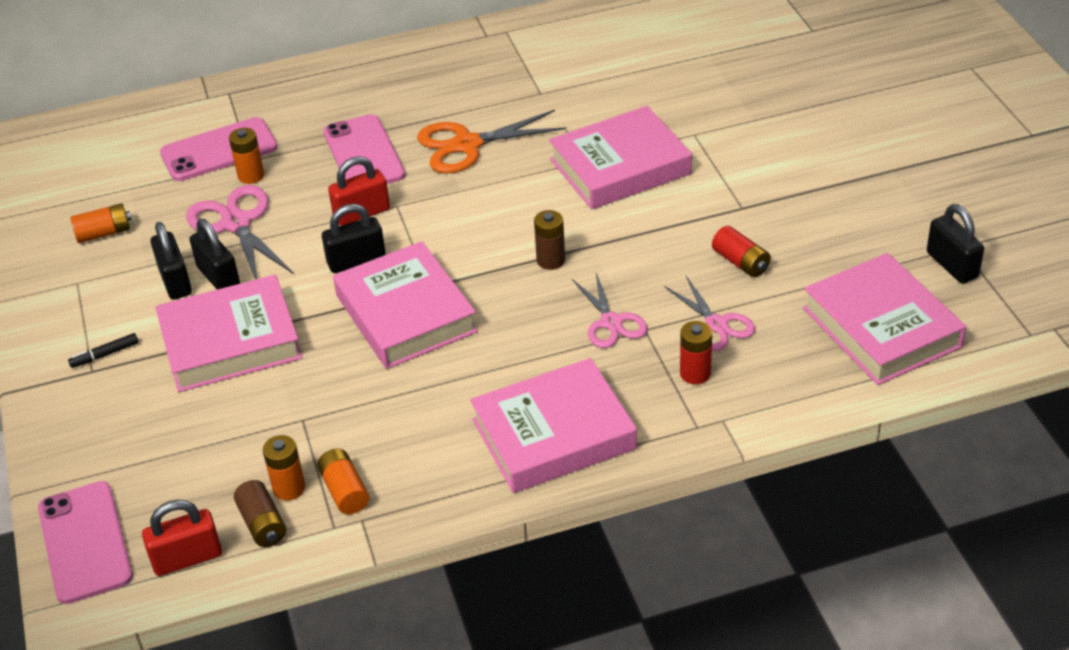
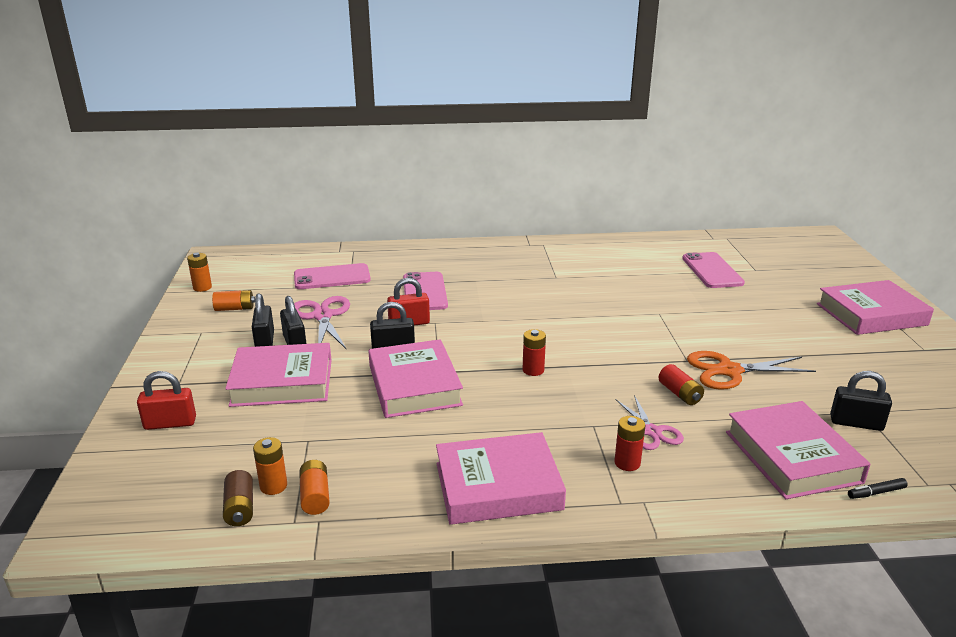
camera: 10 degrees right, 15 degrees down
pink phone [38,481,133,604] -> pink phone moved to [682,252,745,288]
black marker [68,333,139,368] -> black marker moved to [848,478,908,499]
red padlock [142,500,222,576] -> red padlock moved to [137,371,196,430]
orange battery [229,128,264,184] -> orange battery moved to [187,253,212,292]
orange scissors [417,110,567,173] -> orange scissors moved to [687,351,816,390]
brown battery [534,210,565,270] -> red battery [522,329,546,376]
pink book [549,106,692,209] -> pink book moved to [817,280,934,335]
pink scissors [572,273,648,348] -> none
black padlock [927,204,984,284] -> black padlock turned 60 degrees counterclockwise [830,371,892,431]

